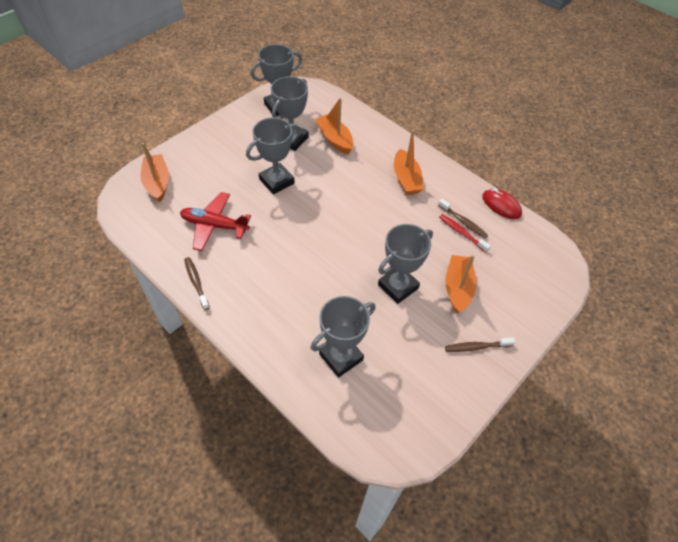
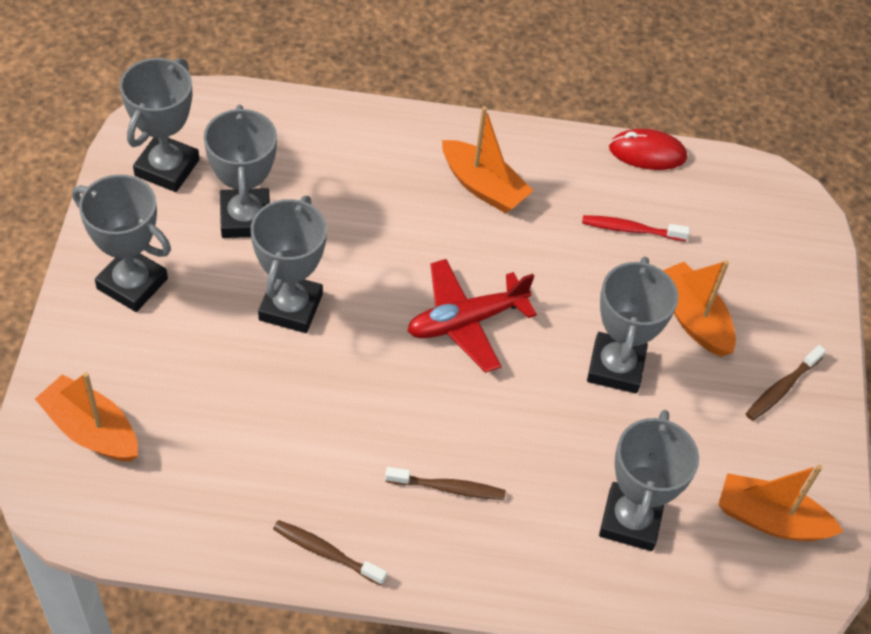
camera: 40 degrees left, 0 degrees up
red plane [180,192,251,251] -> red plane moved to [407,259,537,373]
orange boat [315,98,353,154] -> orange boat moved to [718,464,843,541]
brown toothbrush [438,199,488,238] -> brown toothbrush moved to [385,467,506,500]
none -> grey trophy [72,174,171,312]

